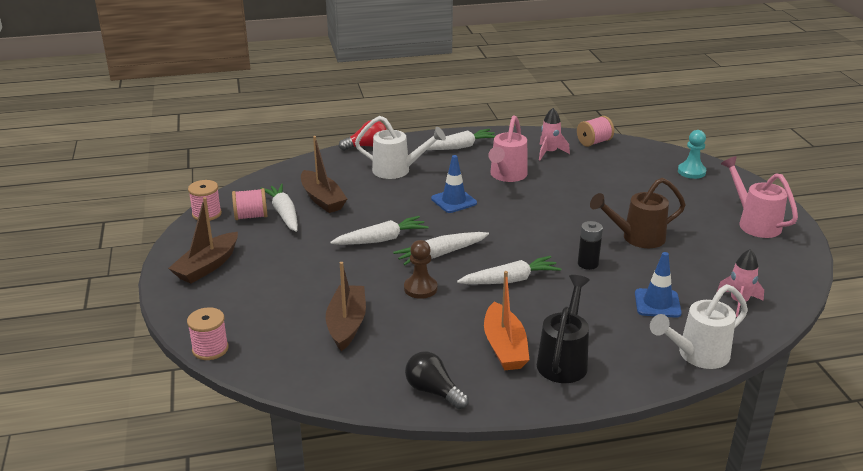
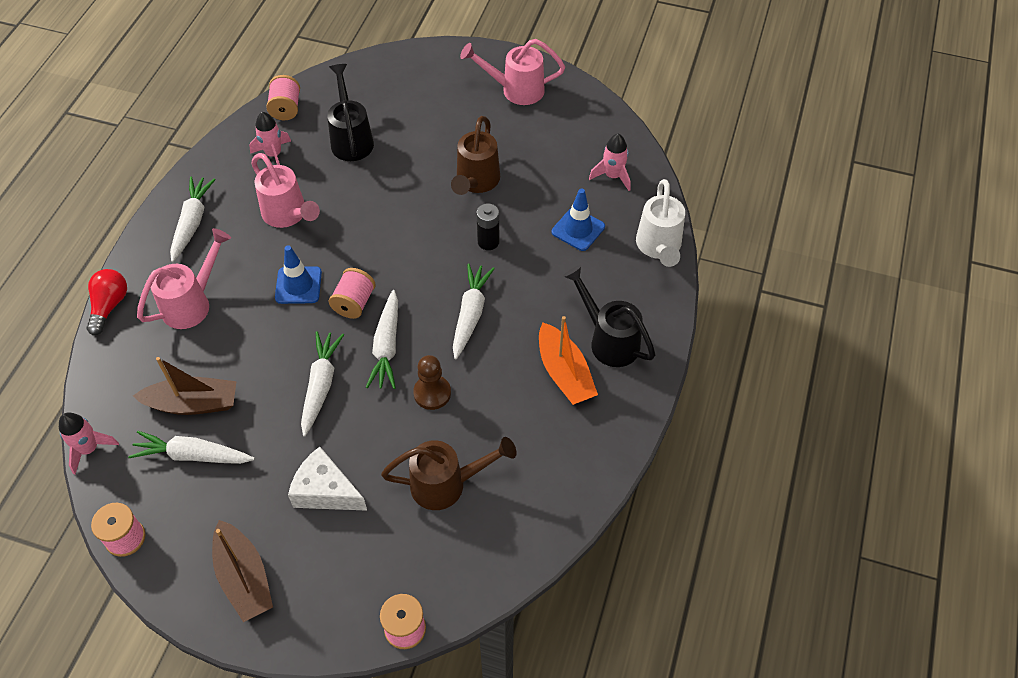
camera: 60 degrees left, 25 degrees up
pink spool [232,188,267,220] -> pink spool moved to [329,268,376,319]
brown boat [326,262,366,351] -> brown watering can [381,437,517,510]
white watering can [355,116,446,179] -> pink watering can [137,228,231,329]
black light bulb [405,351,469,409] -> none
orange boat [484,271,530,370] -> orange boat turned 45 degrees clockwise [539,316,598,405]
turquoise pawn [678,130,706,179] -> none
none -> pink rocket [59,412,119,474]
none -> white cheese [288,447,367,511]
none -> black watering can [327,64,374,161]

